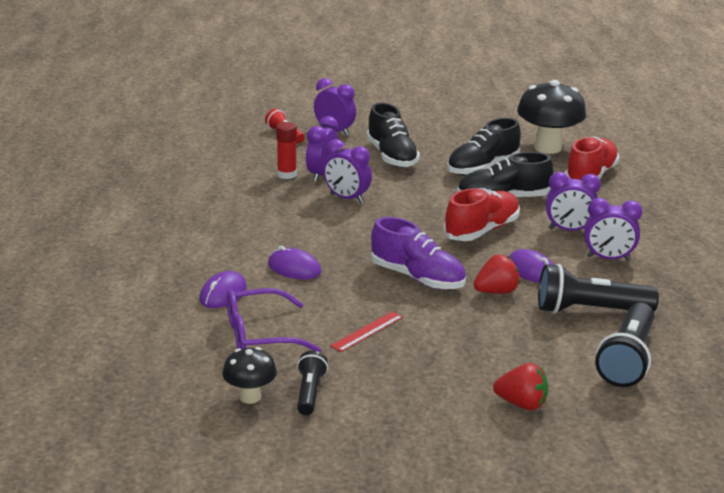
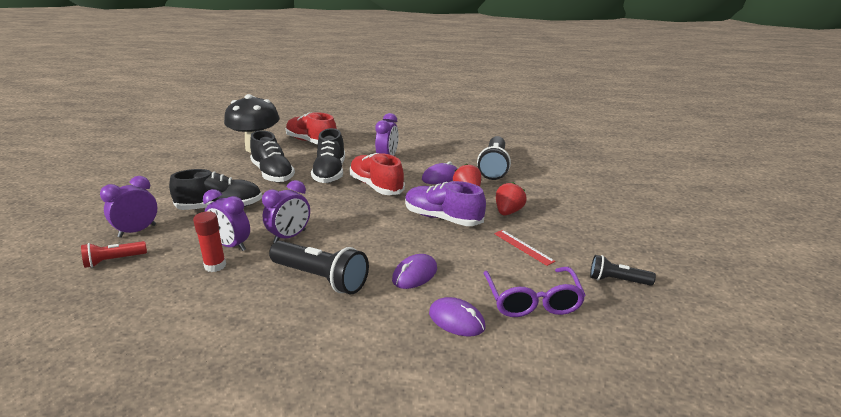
camera: 80 degrees left, 0 degrees up
black mushroom [222,347,277,404] -> none
purple shoe [371,217,466,290] -> purple shoe turned 105 degrees counterclockwise [405,181,486,226]
red strawberry [493,363,548,410] -> red strawberry moved to [496,182,527,216]
purple clock [584,198,642,261] -> none
black flashlight [595,303,654,387] -> black flashlight moved to [269,241,369,294]

